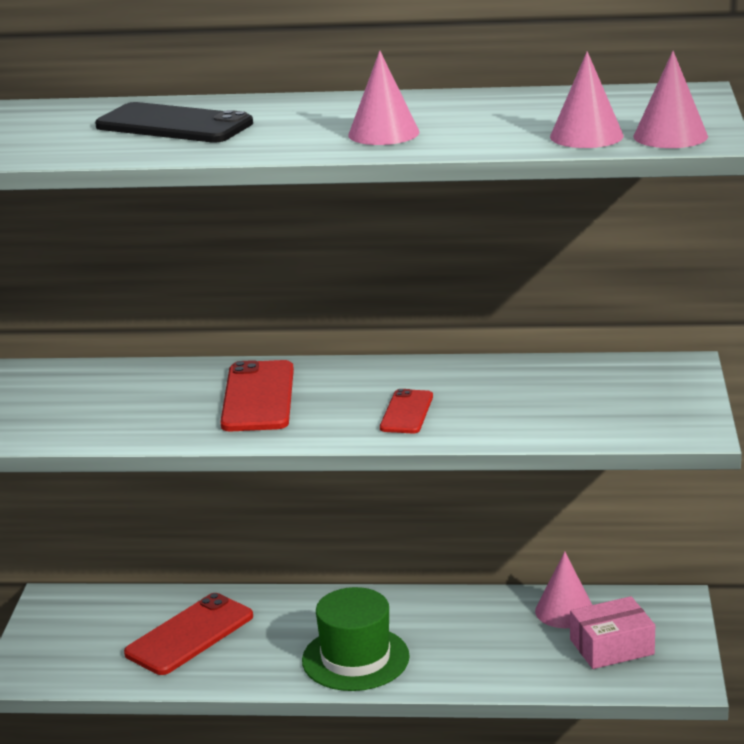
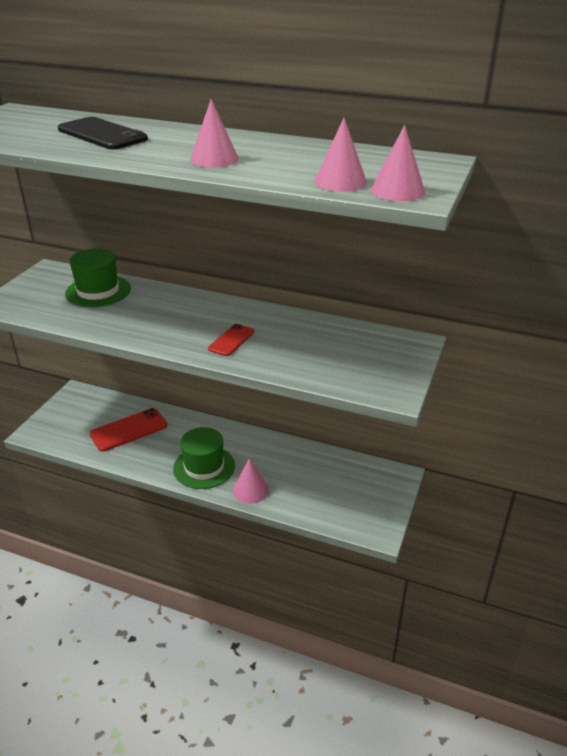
camera: 15 degrees right, 10 degrees up
red phone [220,360,294,431] -> none
pink cone [535,551,592,628] -> pink cone moved to [233,458,269,504]
pink box [570,596,655,669] -> none
none -> green hat [65,248,131,307]

